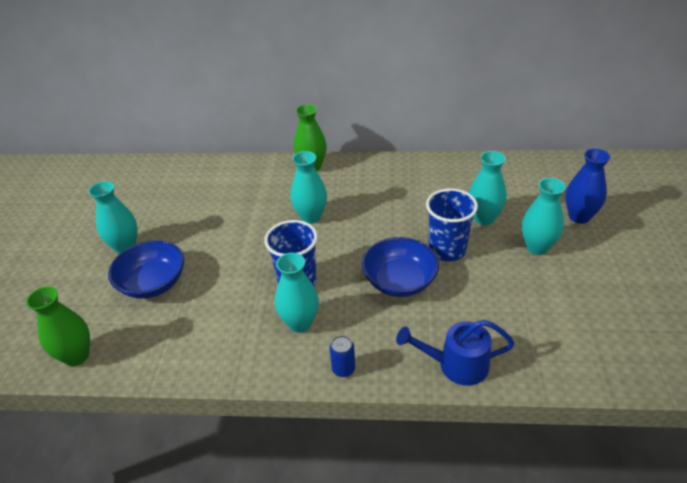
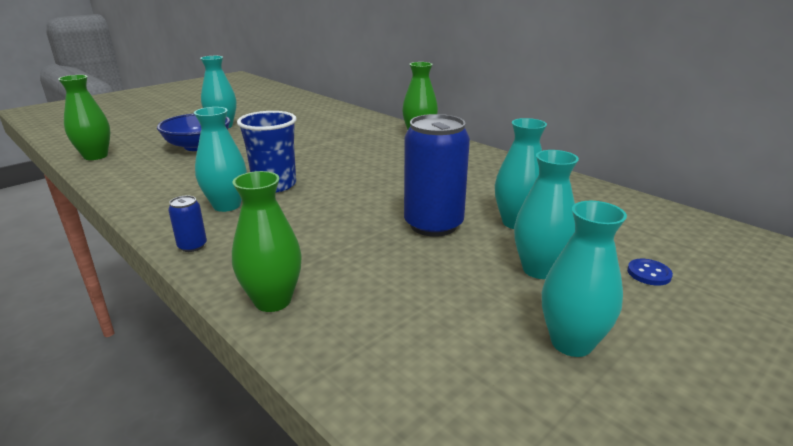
camera: 40 degrees right, 15 degrees down
turquoise vase [290,151,327,224] -> turquoise vase moved to [542,201,627,357]
blue bowl [362,237,439,297] -> none
blue watering can [396,320,515,386] -> green vase [232,171,302,312]
blue cup [426,188,478,261] -> blue can [404,114,470,237]
blue vase [565,148,611,224] -> blue button [627,259,673,286]

